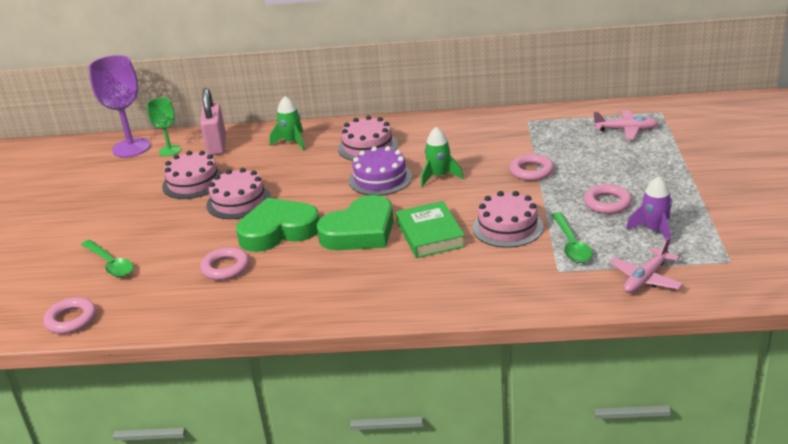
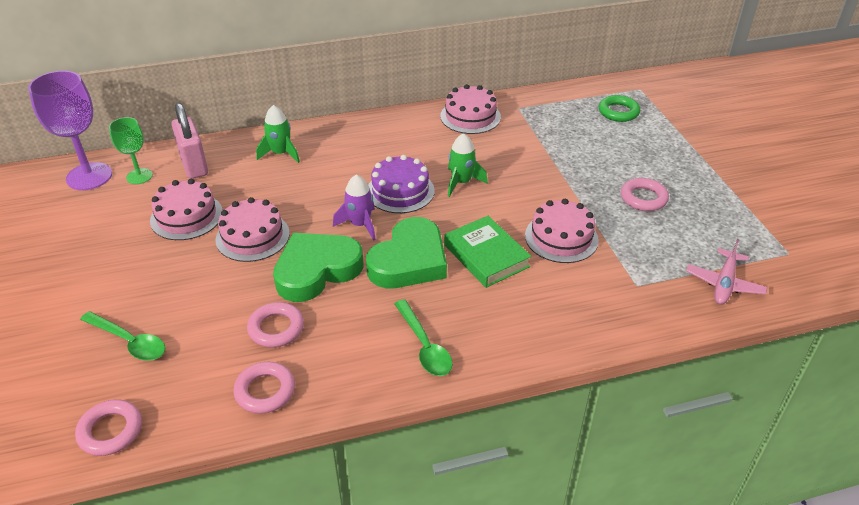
camera: 20 degrees left, 10 degrees up
pink cake [338,116,398,161] -> pink cake moved to [440,84,501,134]
pink ring [510,154,554,181] -> pink ring moved to [233,362,295,414]
green spoon [551,212,592,263] -> green spoon moved to [394,299,453,376]
pink plane [593,110,659,140] -> green ring [599,95,640,122]
purple rocket [626,176,672,245] -> purple rocket moved to [333,175,376,241]

